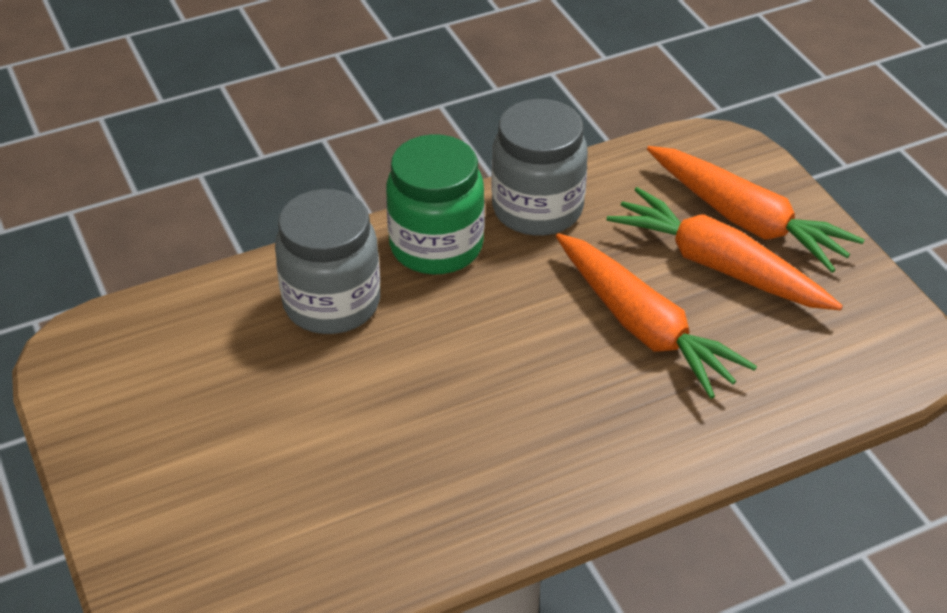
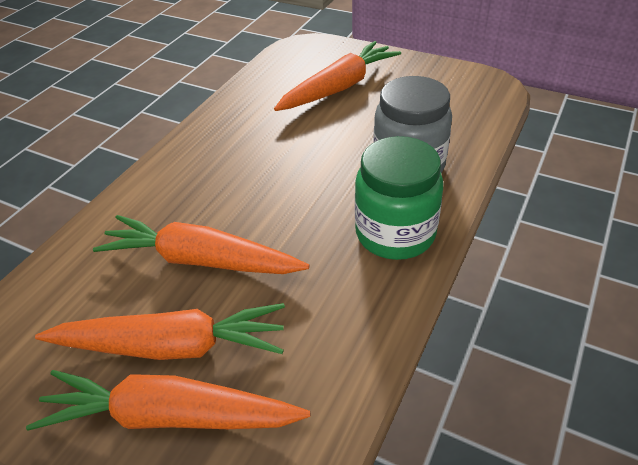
camera: 145 degrees right, 0 degrees up
grey jar [492,99,588,236] -> none
none -> orange carrot [274,41,401,111]

